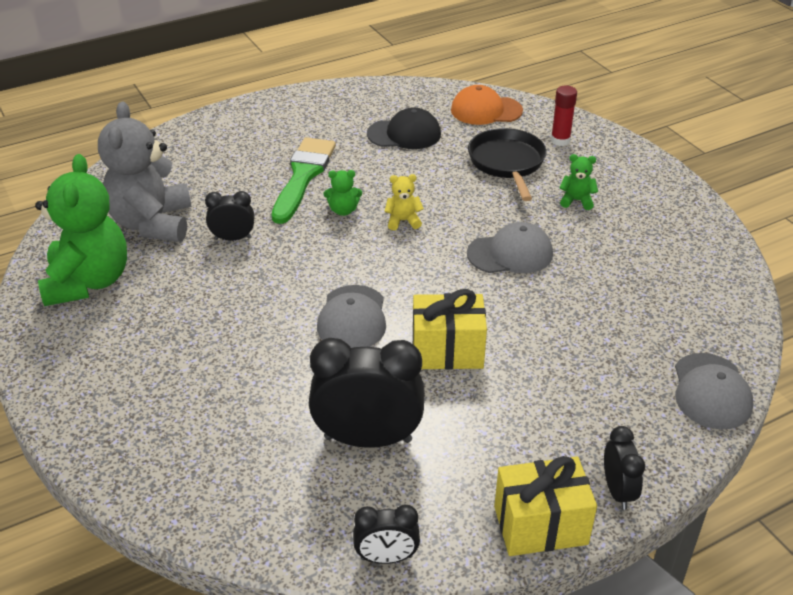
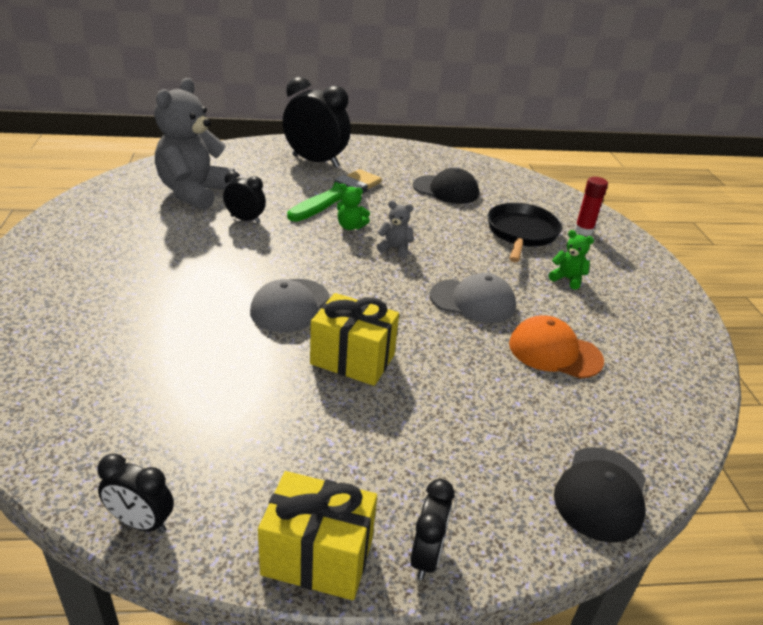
camera: 20 degrees right, 5 degrees down
green teddy bear [35,154,127,306] -> none
black clock [309,338,425,448] -> black clock moved to [283,77,351,168]
yellow teddy bear [384,174,424,231] -> grey teddy bear [377,201,413,257]
orange cap [451,85,523,125] -> orange cap moved to [509,315,604,379]
grey cap [675,353,753,429] -> black cap [554,447,646,543]

